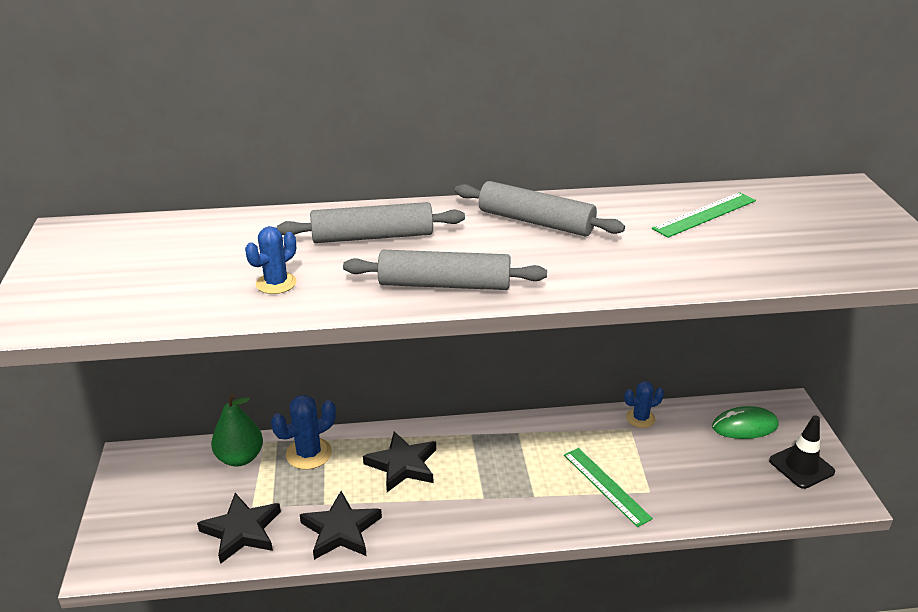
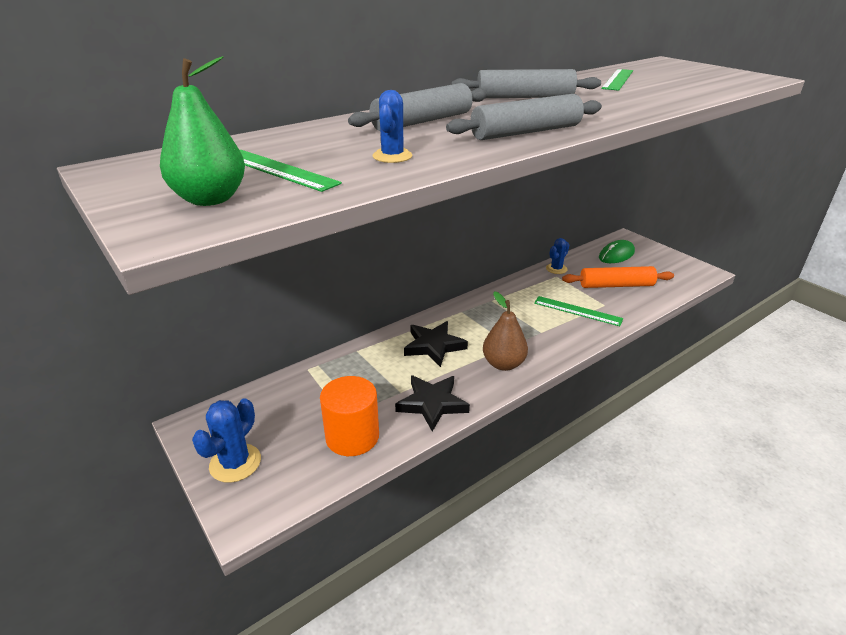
camera: 30 degrees left, 0 degrees up
black star [197,493,281,564] -> orange cylinder [320,376,379,456]
green pear [211,394,263,466] -> green pear moved to [160,56,245,206]
blue cactus [271,395,336,469] -> blue cactus moved to [192,398,261,483]
black traffic cone [769,416,835,489] -> none
none -> green ruler [240,150,342,192]
none -> brown pear [483,291,528,371]
none -> orange rolling pin [562,266,674,288]

